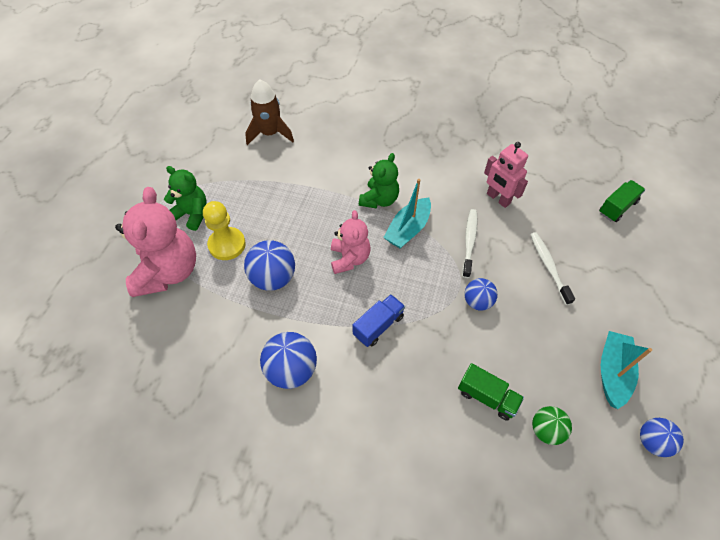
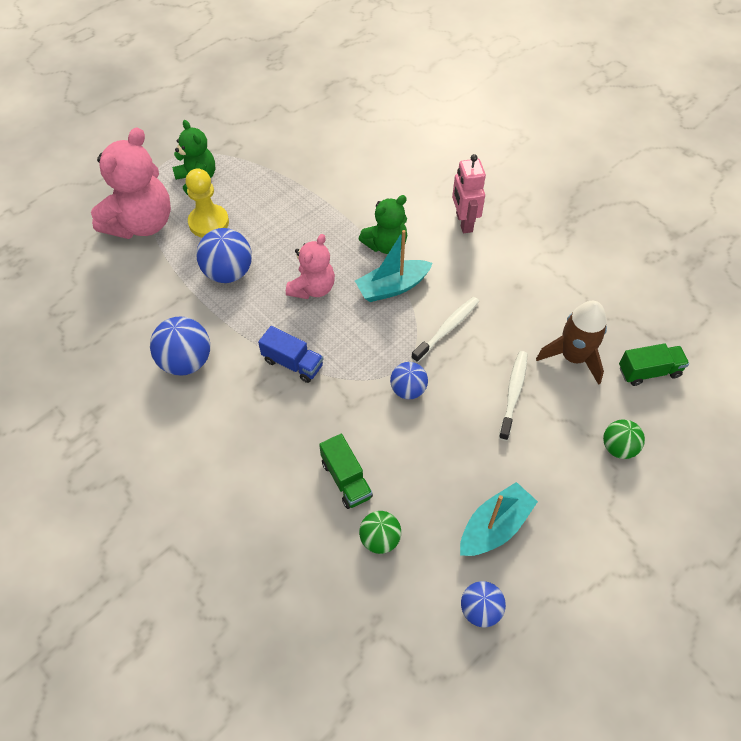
camera: 30 degrees right, 0 degrees up
brown rocket [245,79,294,145] -> brown rocket moved to [536,301,607,385]
blue truck [352,294,405,347] -> blue truck turned 45 degrees clockwise [258,326,323,383]
pink robot [484,142,528,208] -> pink robot moved to [452,154,486,233]
none -> green ball [603,419,645,459]

